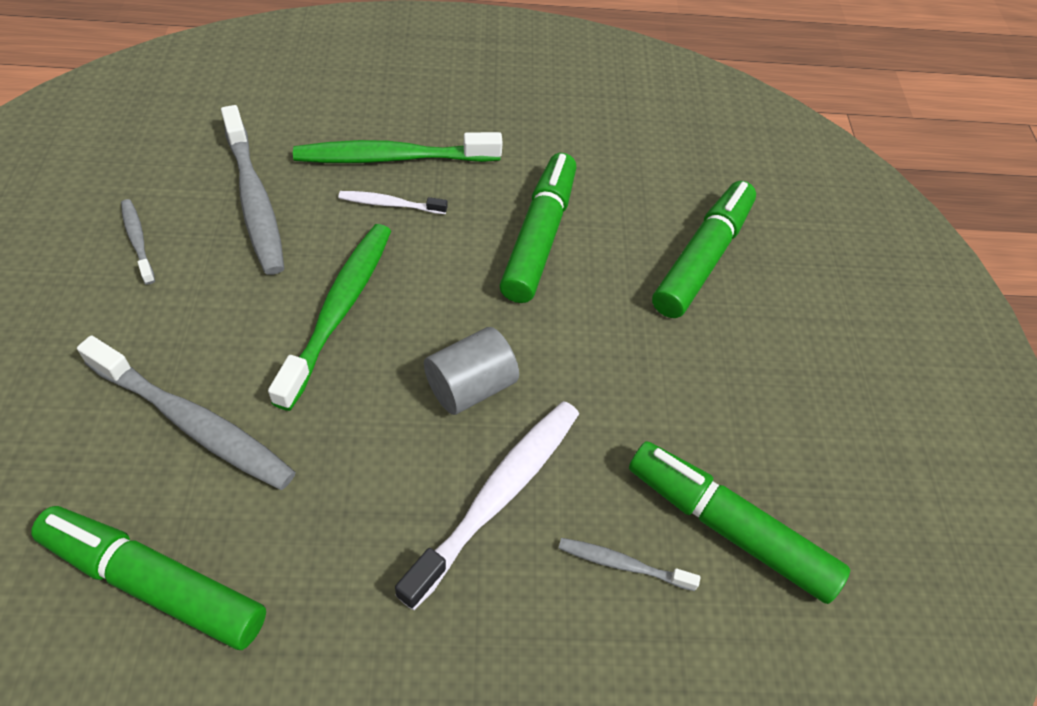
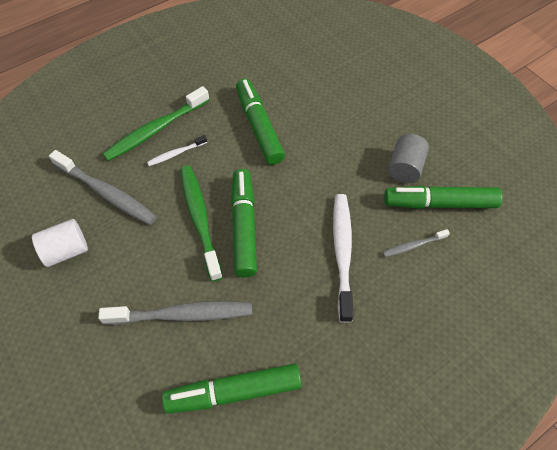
camera: 30 degrees left, 5 degrees up
grey toothbrush [121,199,155,285] -> white cylinder [32,219,88,267]
grey cylinder [424,327,519,415] -> grey cylinder moved to [388,134,429,183]
green marker [652,181,756,318] -> green marker moved to [231,169,257,277]

